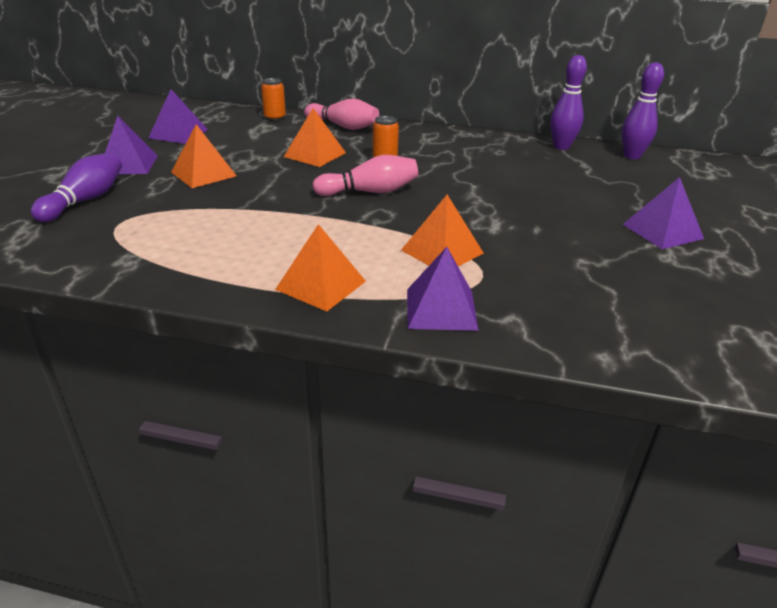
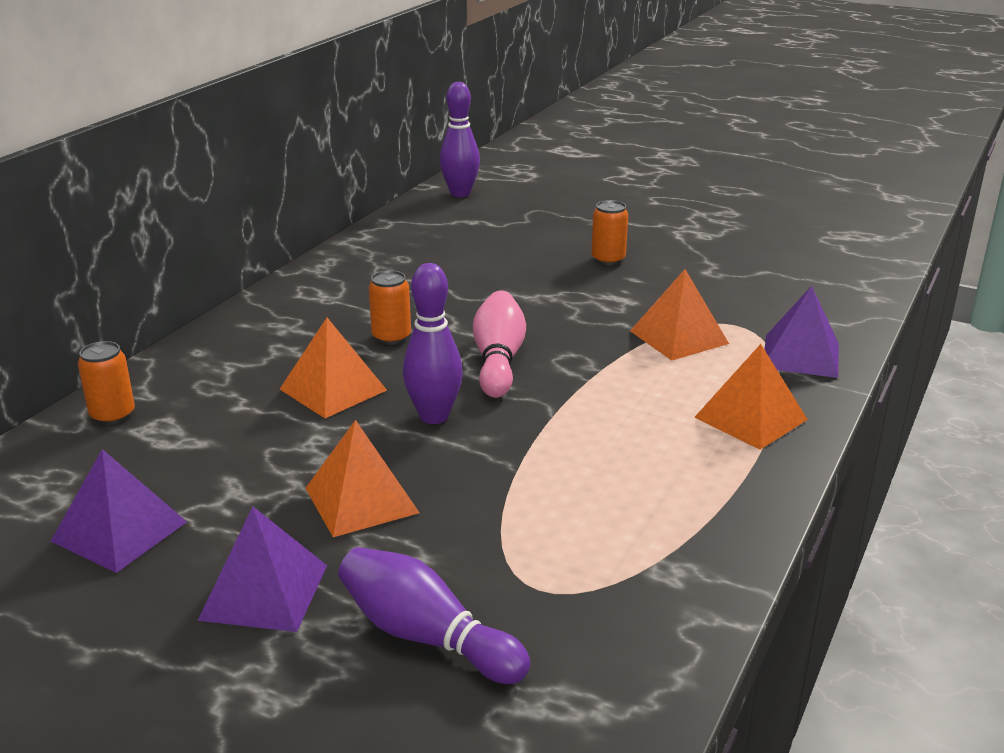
camera: 75 degrees left, 5 degrees down
pink bowling pin [304,98,379,130] -> none
purple bowling pin [550,55,587,150] -> purple bowling pin moved to [403,263,463,424]
purple pyramid [623,177,704,249] -> none
none -> orange can [591,200,628,265]

